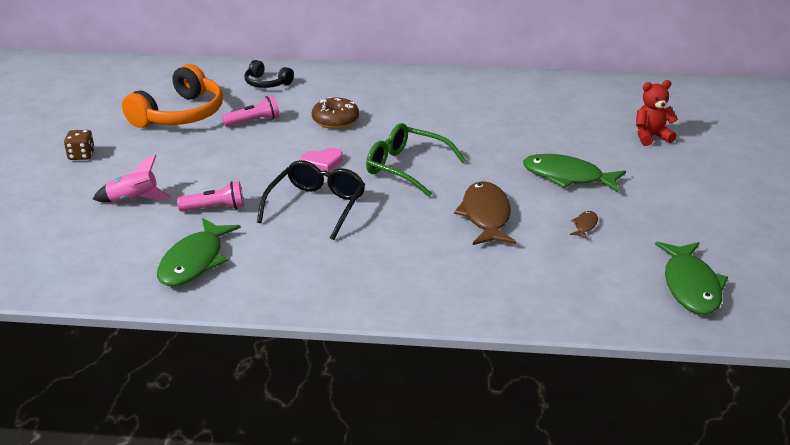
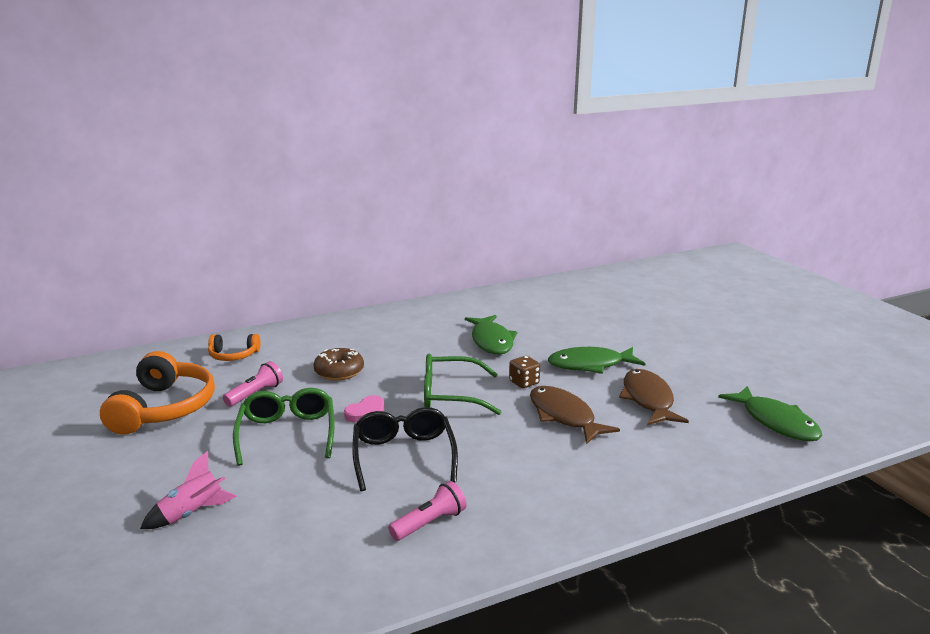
camera: 30 degrees left, 10 degrees down
brown dice [64,130,95,160] -> brown dice moved to [509,356,540,388]
green fish [157,218,241,286] -> green fish moved to [465,315,517,354]
pink flashlight [177,181,244,212] -> pink flashlight moved to [388,481,466,541]
black headphones [244,60,294,88] -> orange headphones [208,334,261,361]
brown fish [570,211,598,239] -> brown fish [619,369,689,425], size x2.29
red teddy bear [636,80,678,146] -> none
none -> green glasses [233,388,335,466]

